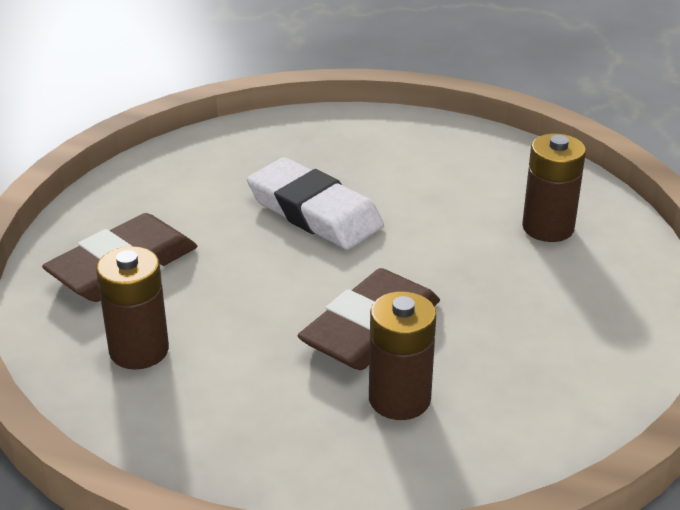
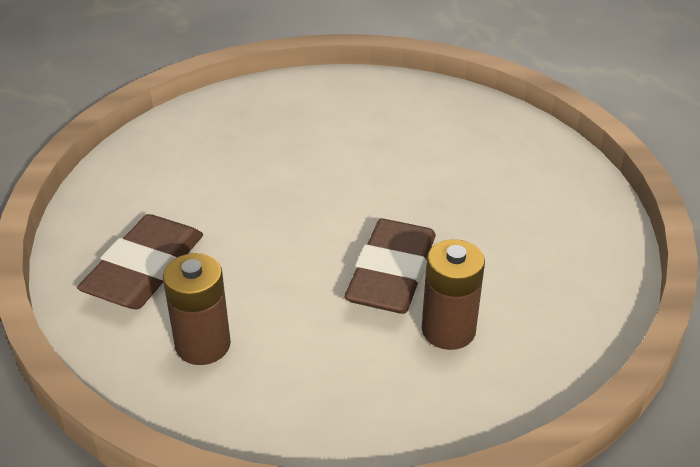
camera: 20 degrees left, 5 degrees up
white eraser [247,157,384,250] -> none
brown battery [522,134,586,242] -> none

